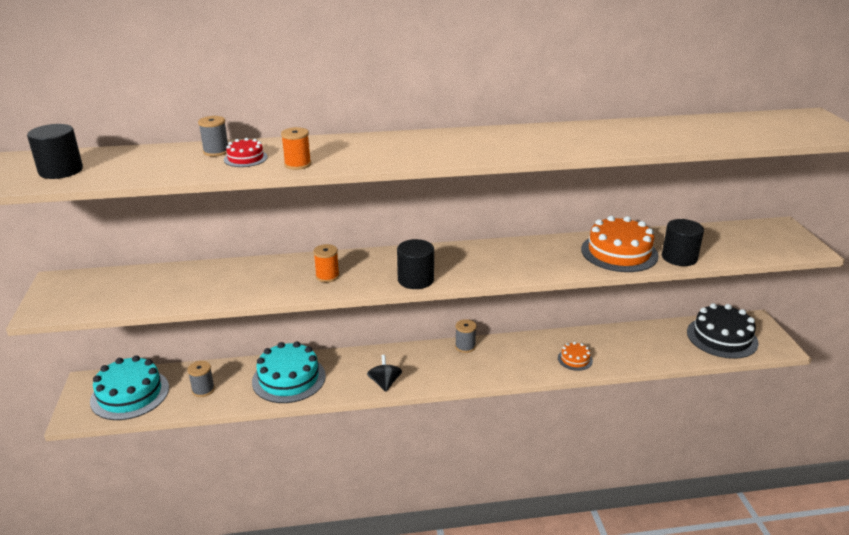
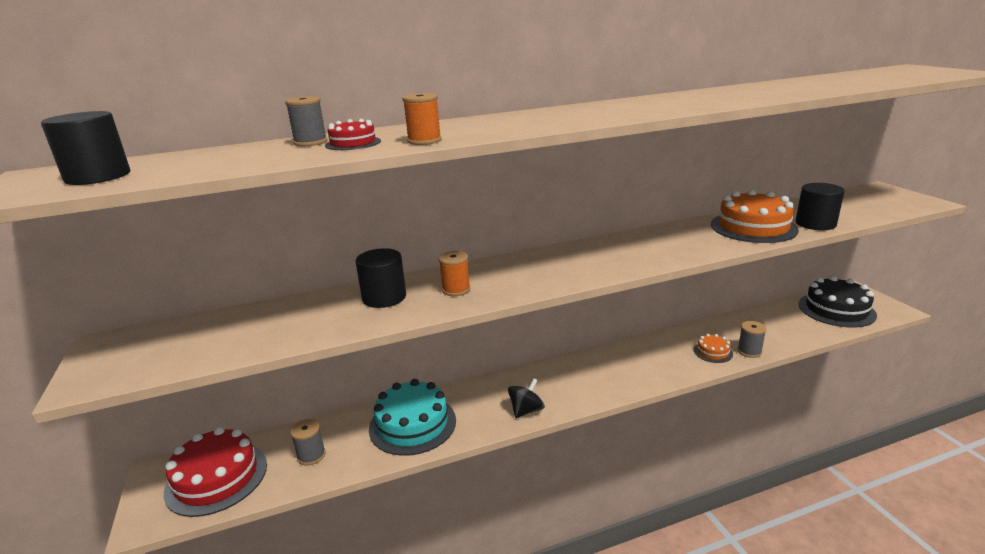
camera: 10 degrees left, 5 degrees down
turquoise cake [90,355,169,420] -> red cake [164,427,267,517]
black spinning top [367,355,402,392] -> black spinning top turned 60 degrees clockwise [508,378,545,418]
black cylinder [397,239,434,289] -> black cylinder moved to [355,248,406,308]
grey spool [455,319,477,353] -> grey spool moved to [737,321,766,358]

